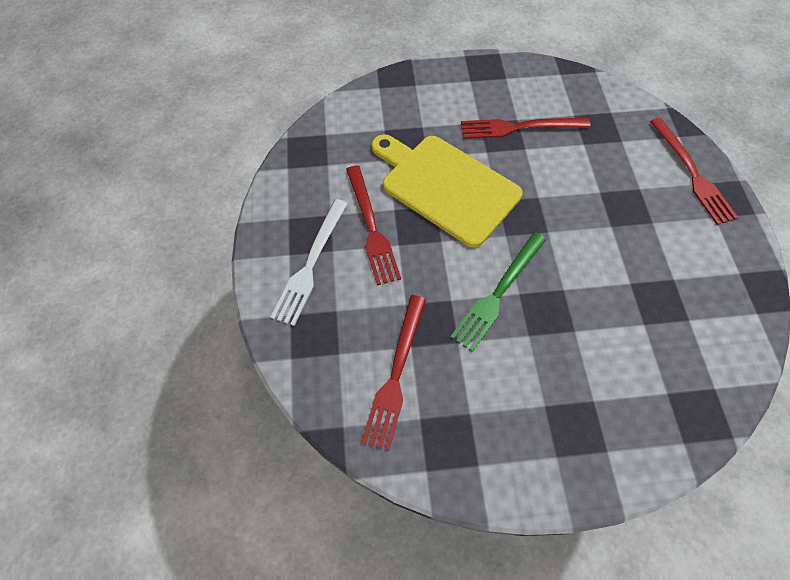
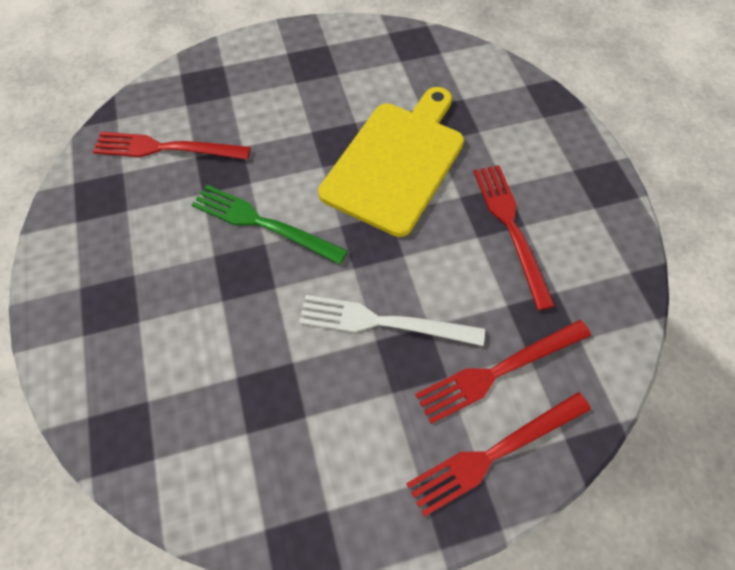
camera: 80 degrees right, 0 degrees up
white fork [271,199,348,326] -> white fork moved to [299,295,485,346]
red fork [346,166,401,285] -> red fork moved to [415,320,591,424]

